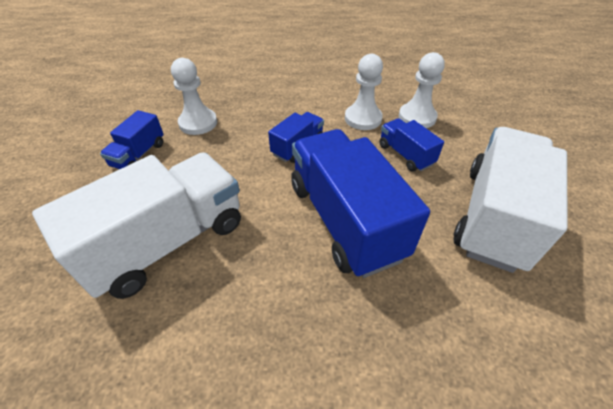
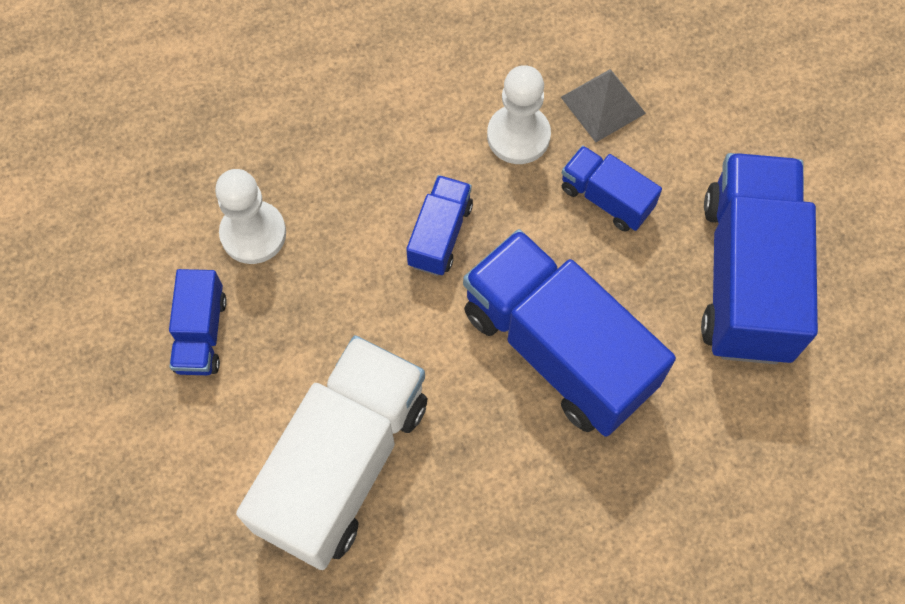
camera: 20 degrees left, 20 degrees up
white pawn [399,52,445,128] -> grey pyramid [561,69,646,142]
white truck [453,127,568,273] -> blue truck [701,153,818,364]

